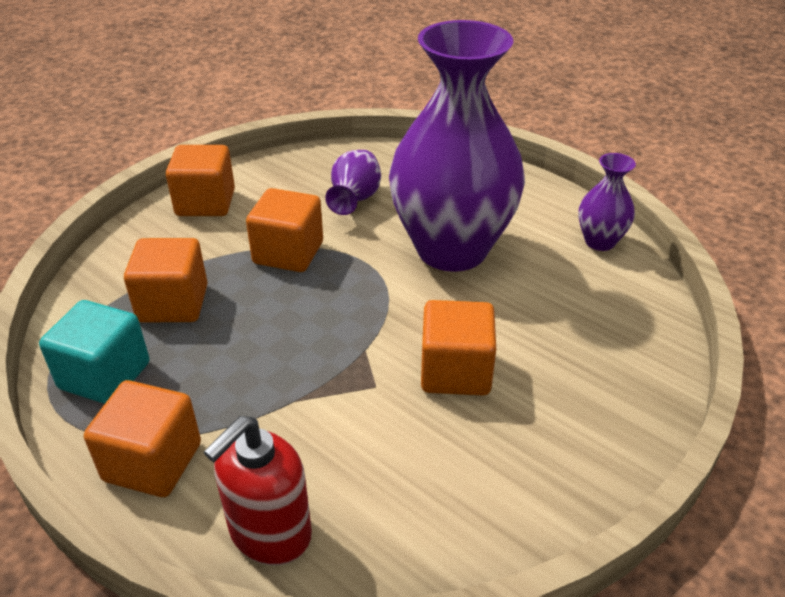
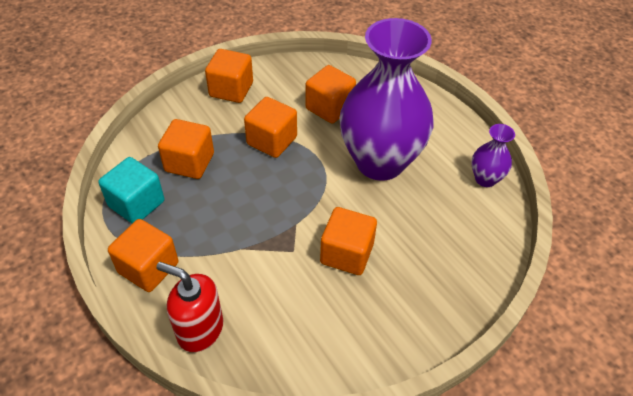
camera: 15 degrees right, 10 degrees up
red soap dispenser [204,416,312,565] -> red soap dispenser turned 60 degrees clockwise [156,262,223,352]
purple vase [325,150,381,215] -> orange cube [305,65,356,123]

